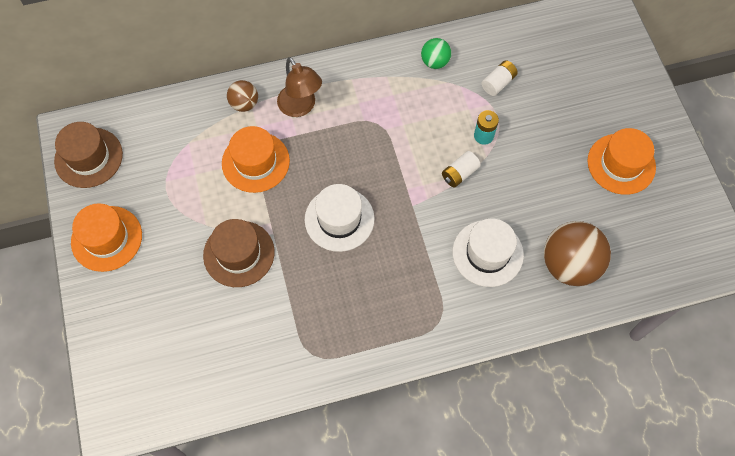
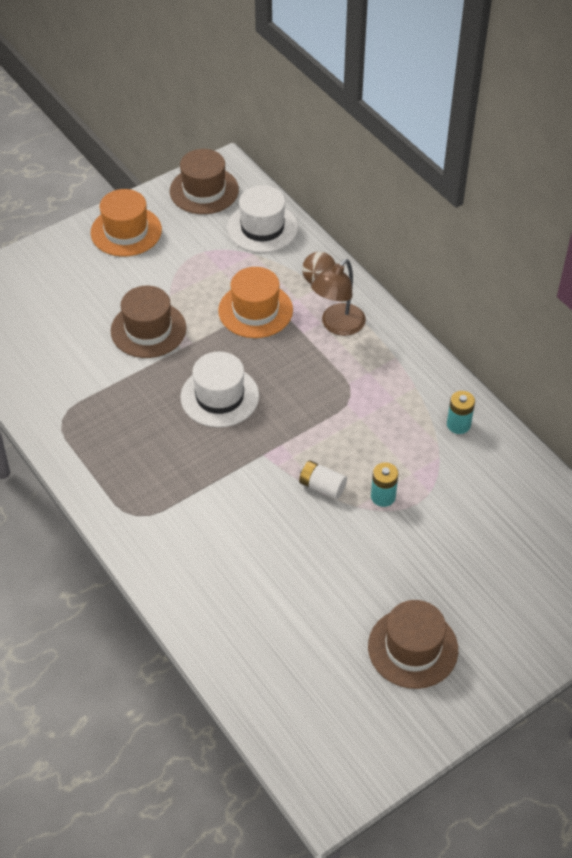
camera: 70 degrees right, 15 degrees down
green ball [421,38,452,69] -> turquoise battery [447,391,475,434]
white hat [453,219,524,287] -> white hat moved to [227,185,298,253]
white battery [482,60,518,96] -> none
brown ball [544,221,611,286] -> none
orange hat [587,128,656,195] -> brown hat [368,600,458,689]

